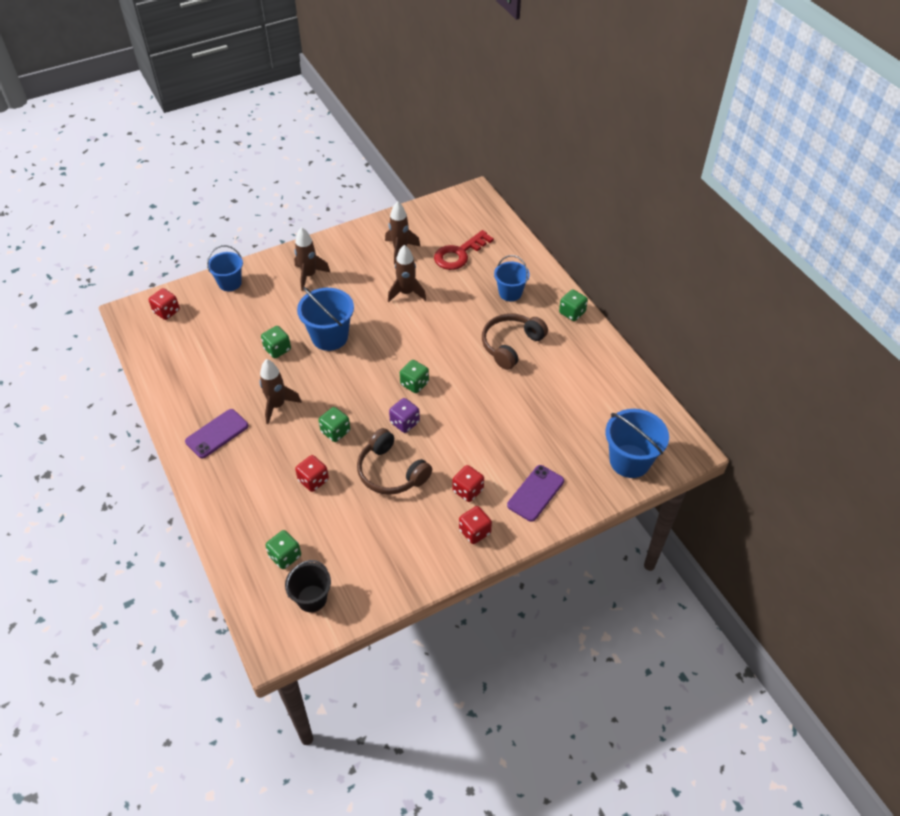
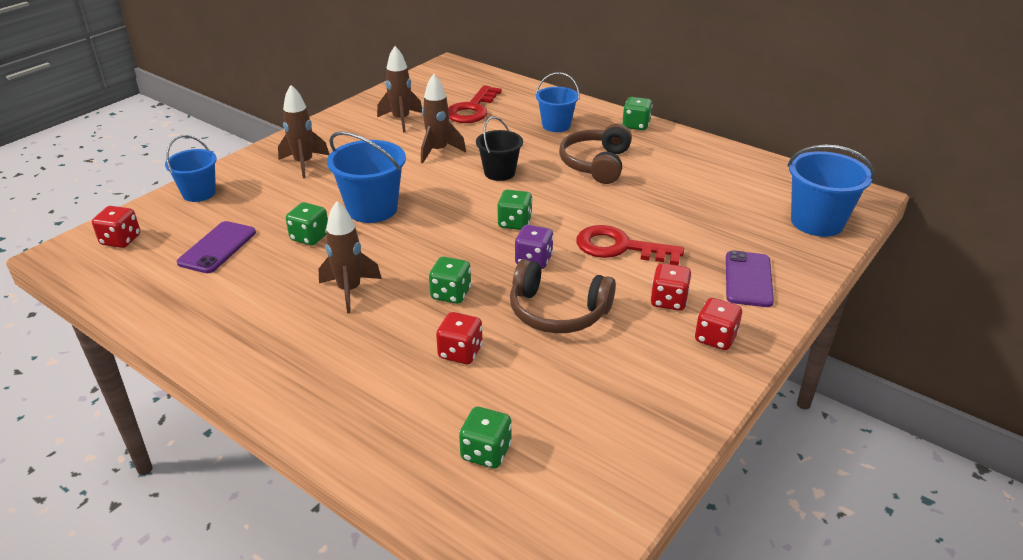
camera: 25 degrees left, 15 degrees down
purple phone [185,409,248,458] -> purple phone moved to [177,221,256,273]
black bucket [285,560,331,612] -> black bucket moved to [476,117,523,181]
none -> red key [576,225,684,265]

